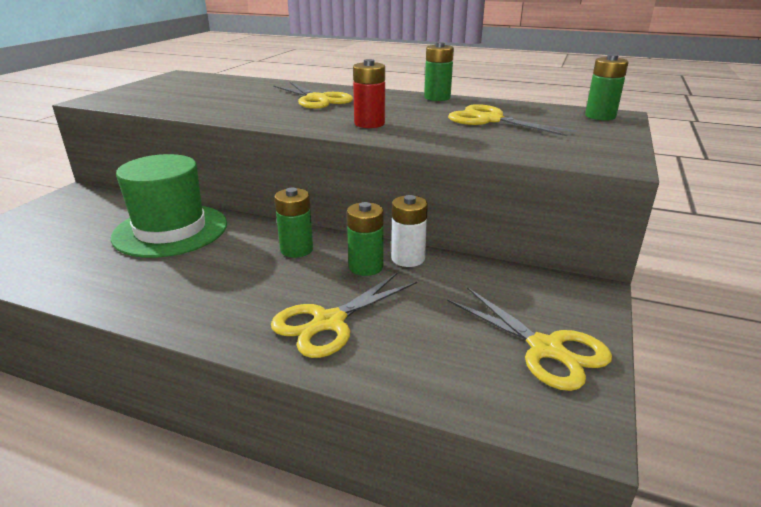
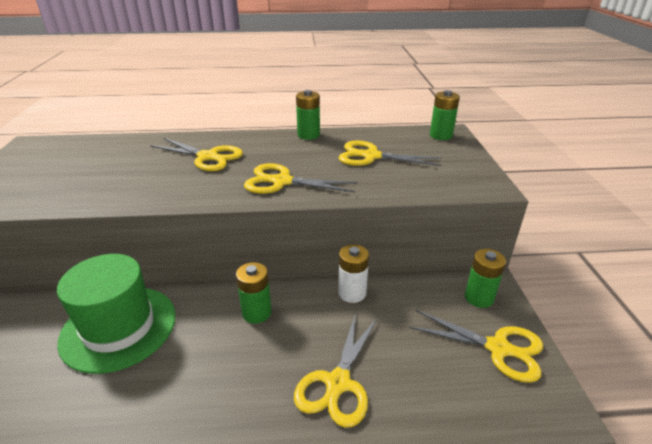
camera: 25 degrees left, 5 degrees up
green battery [347,202,384,276] -> green battery moved to [465,249,506,308]
red battery [353,59,385,128] -> yellow scissors [244,163,358,194]

